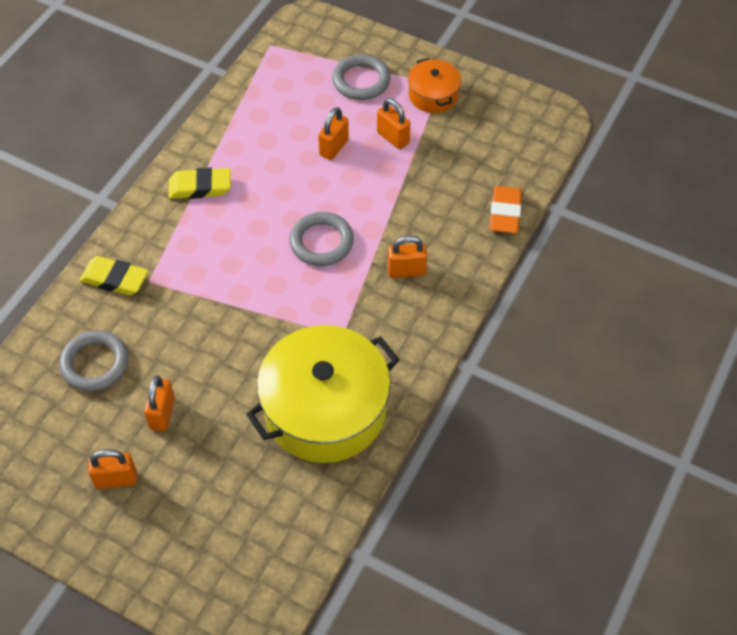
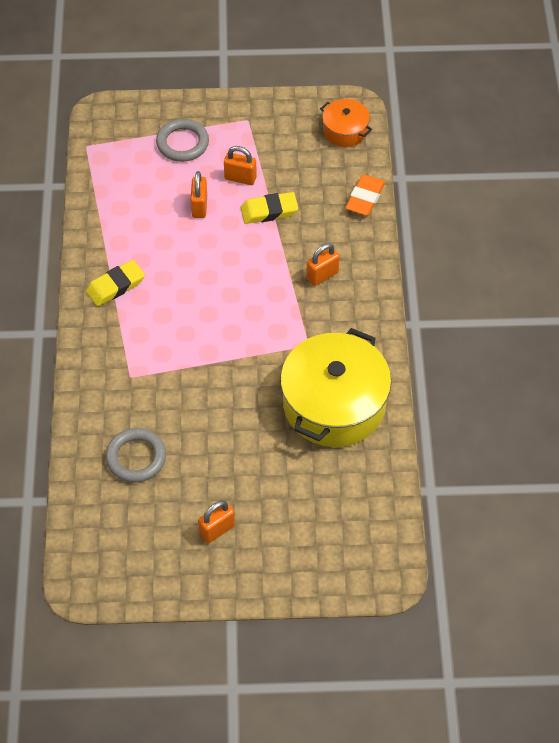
camera: 30 degrees left, 0 degrees up
yellow eraser [79,256,148,296] -> yellow eraser moved to [241,192,298,224]
orange padlock [144,375,175,431] -> none
grey ring [289,212,354,266] -> none
orange pot [408,58,461,113] -> orange pot moved to [320,99,372,147]
orange eraser [490,186,522,233] -> orange eraser turned 45 degrees clockwise [345,174,385,216]

